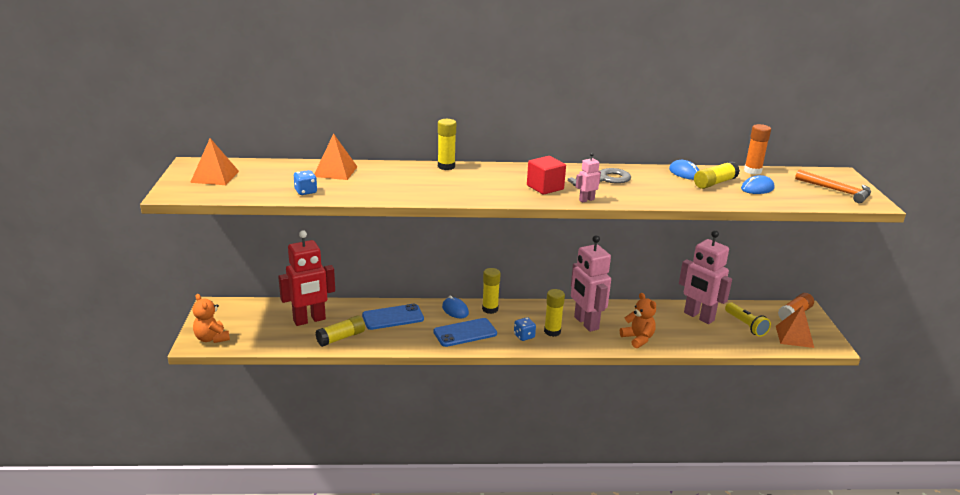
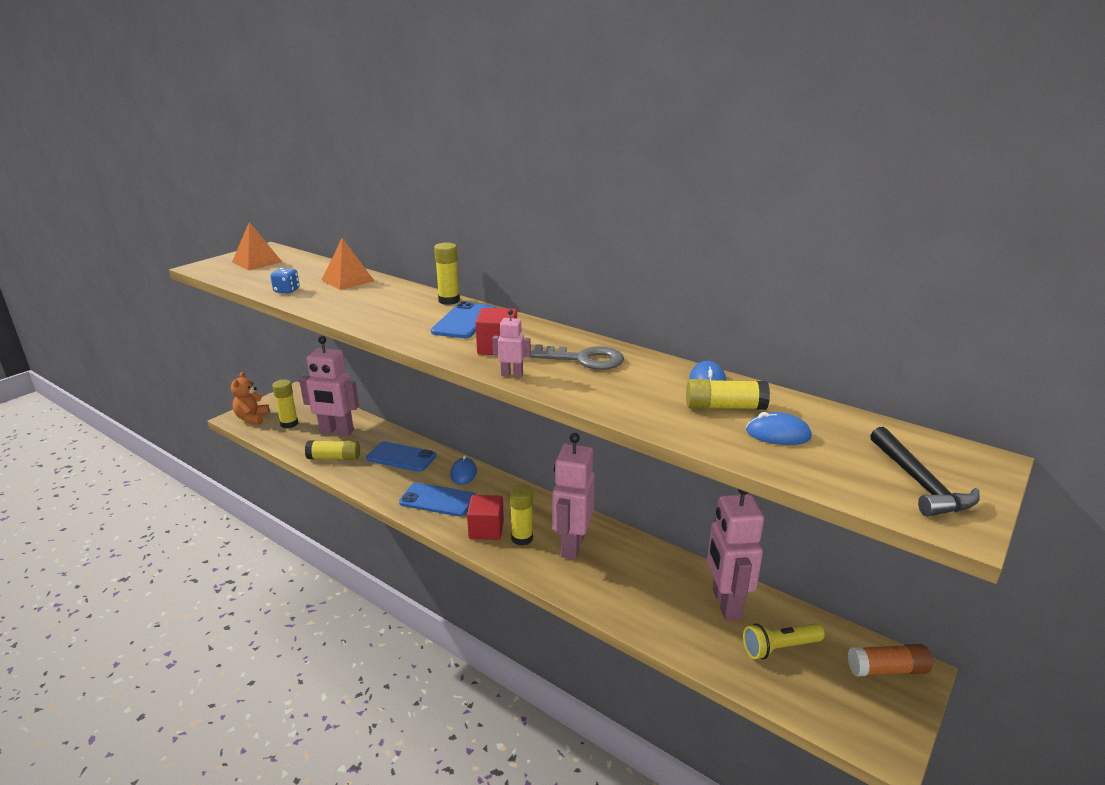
camera: 40 degrees right, 0 degrees up
red robot [278,231,335,326] -> pink robot [299,336,359,436]
yellow glue stick [482,268,501,314] -> yellow glue stick moved to [272,380,298,428]
blue dice [514,317,536,341] -> red cube [467,495,504,540]
orange teddy bear [620,293,656,348] -> none
yellow flashlight [725,302,771,337] -> yellow flashlight turned 60 degrees clockwise [743,623,825,659]
orange glue stick [744,124,771,175] -> none
orange pyramid [776,306,814,348] -> none
orange hammer [795,169,871,203] -> black hammer [870,427,980,517]
none -> blue phone [431,301,495,338]

